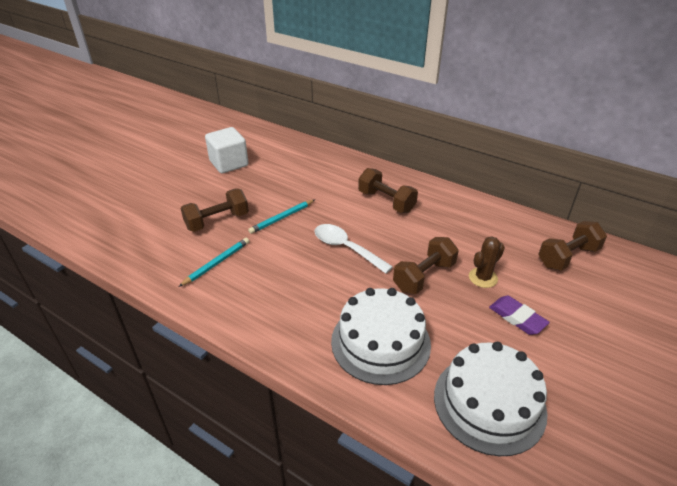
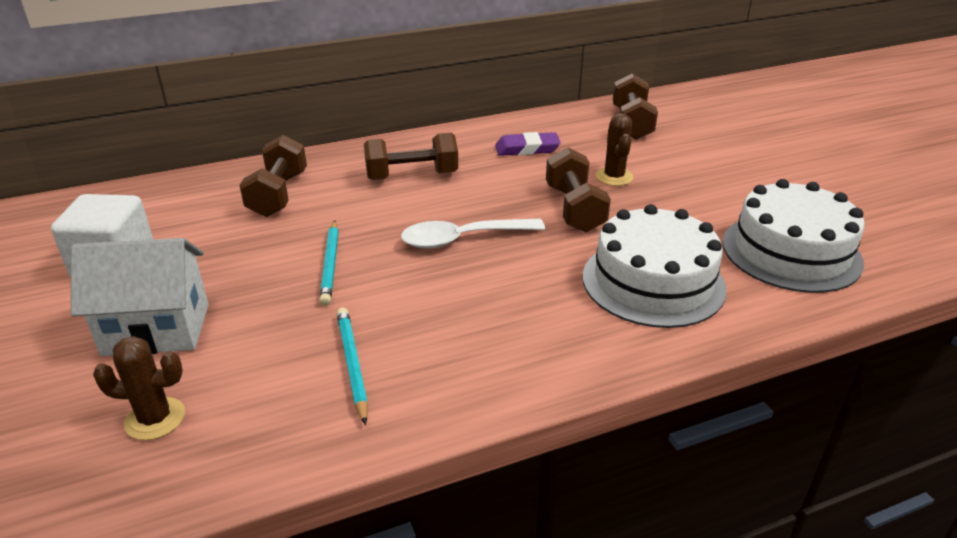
camera: 55 degrees left, 5 degrees down
brown dumbbell [180,189,249,232] -> brown dumbbell moved to [239,135,307,217]
purple eraser [489,296,550,335] -> purple eraser moved to [495,132,561,156]
none -> white house [71,238,209,356]
none -> brown cactus [93,336,185,440]

